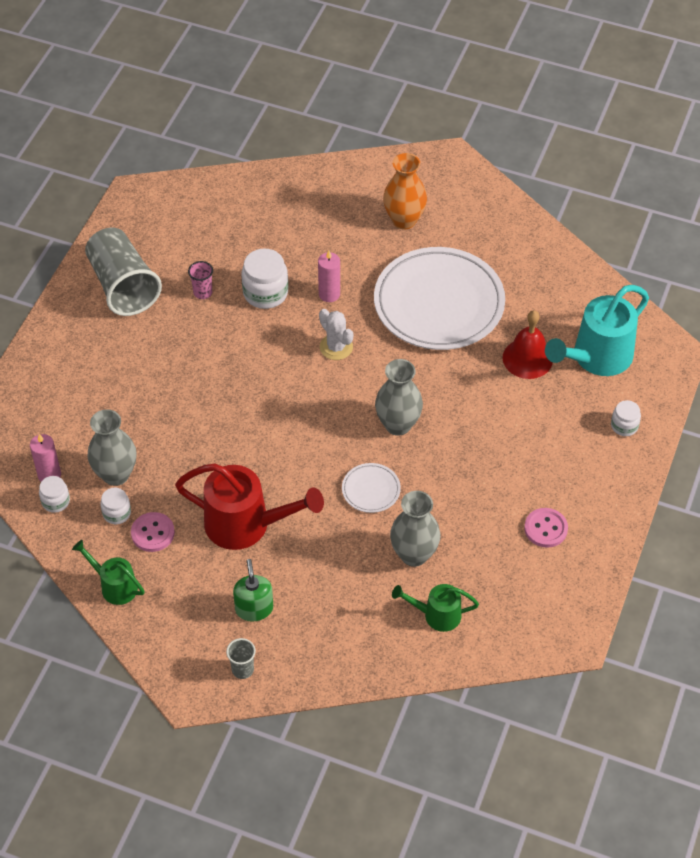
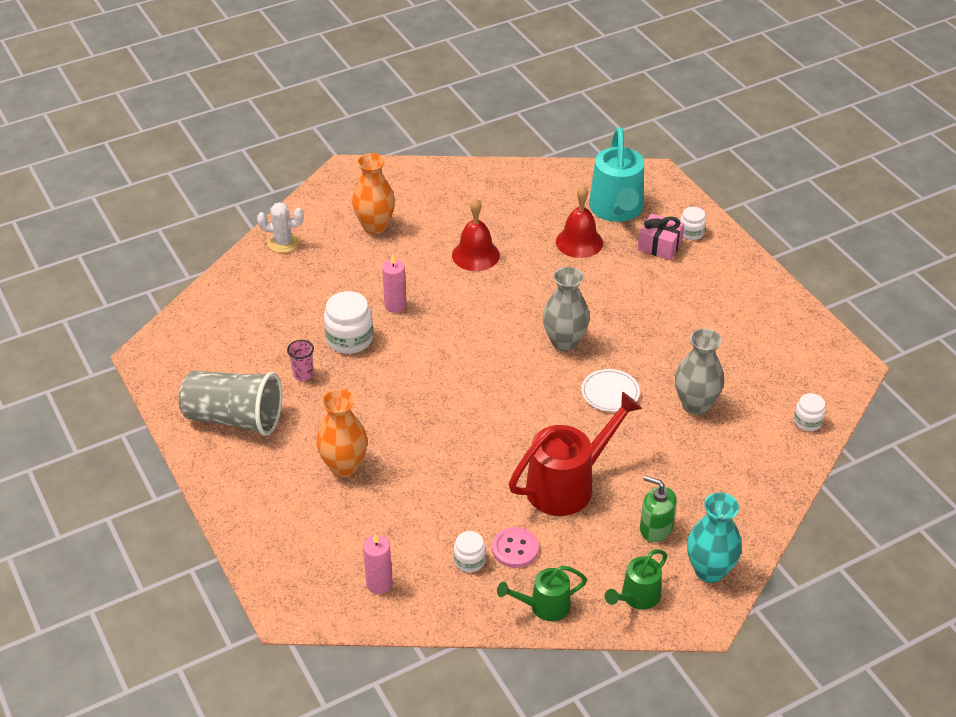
camera: 50 degrees left, 10 degrees down
white jar [39,476,70,513] -> white jar moved to [794,393,826,431]
grey vase [88,409,137,486] -> none
grey cup [226,638,256,679] -> turquoise vase [687,492,742,583]
white cactus [319,309,353,360] -> white cactus moved to [257,202,304,253]
white plate [374,247,505,350] -> red bell [452,198,500,271]
green watering can [392,584,479,632] -> green watering can moved to [605,549,667,610]
pink button [524,508,568,548] -> none
none -> orange vase [316,389,368,477]
none -> pink gift [637,213,684,260]

